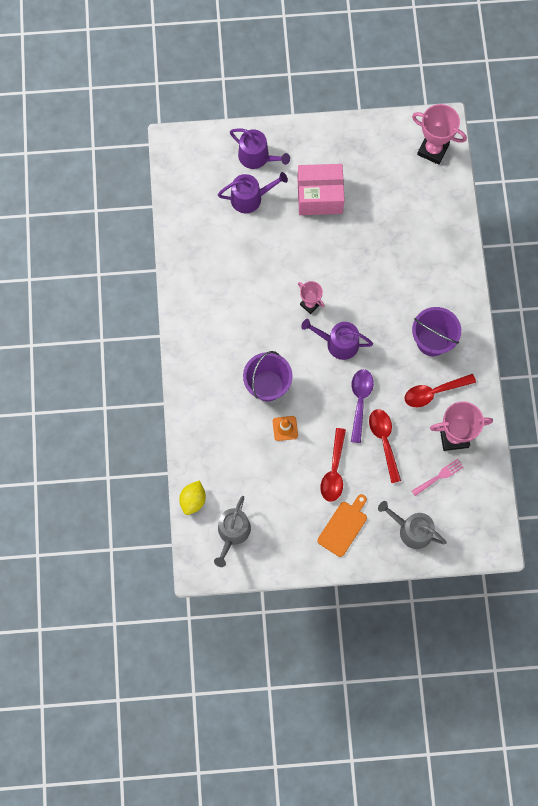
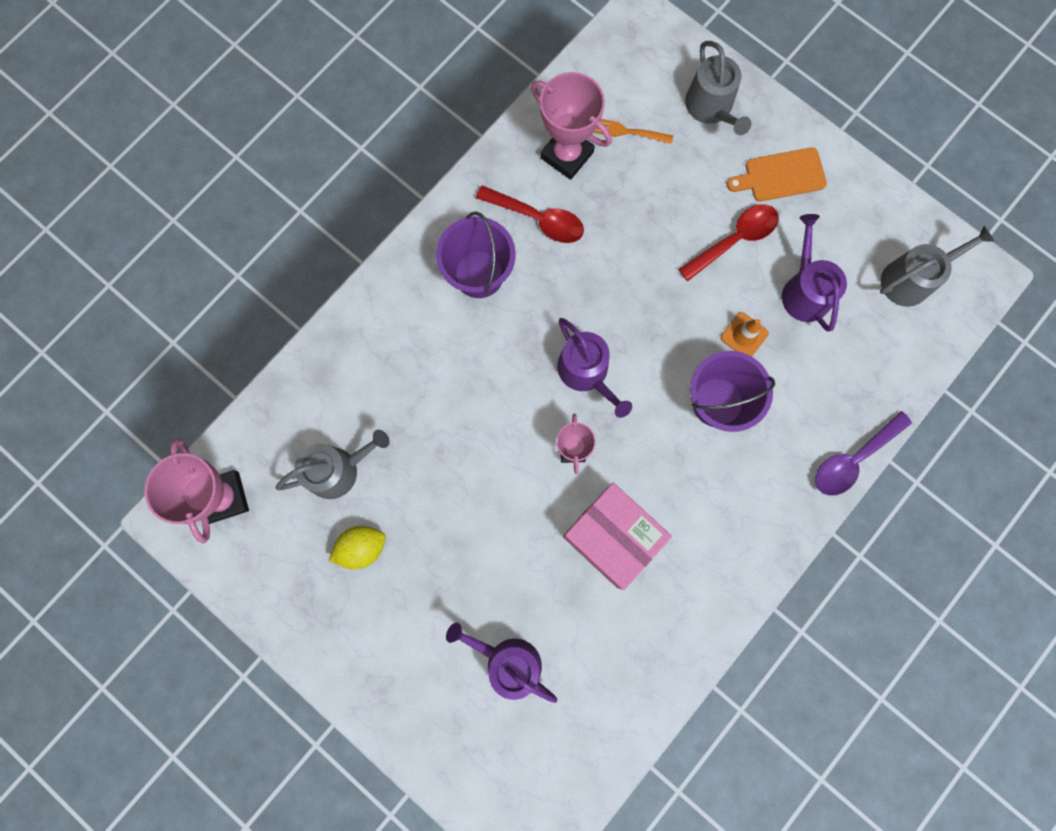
camera: 135 degrees left, 5 degrees up
yellow lemon [179,480,206,515] -> yellow lemon moved to [329,526,386,569]
purple watering can [230,128,290,169] -> purple watering can moved to [782,214,847,332]
pink box [297,164,345,215] -> pink box moved to [563,483,672,590]
purple spoon [351,369,374,443] -> purple spoon moved to [815,411,912,496]
red spoon [369,409,401,483] -> none
pink fork [412,459,464,496] -> orange fork [593,119,673,144]
none -> grey watering can [276,430,389,499]

